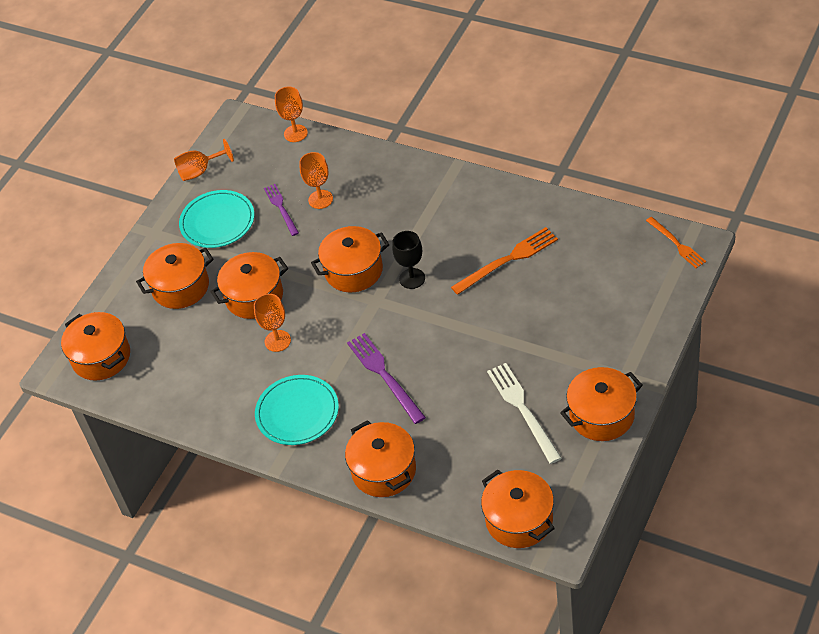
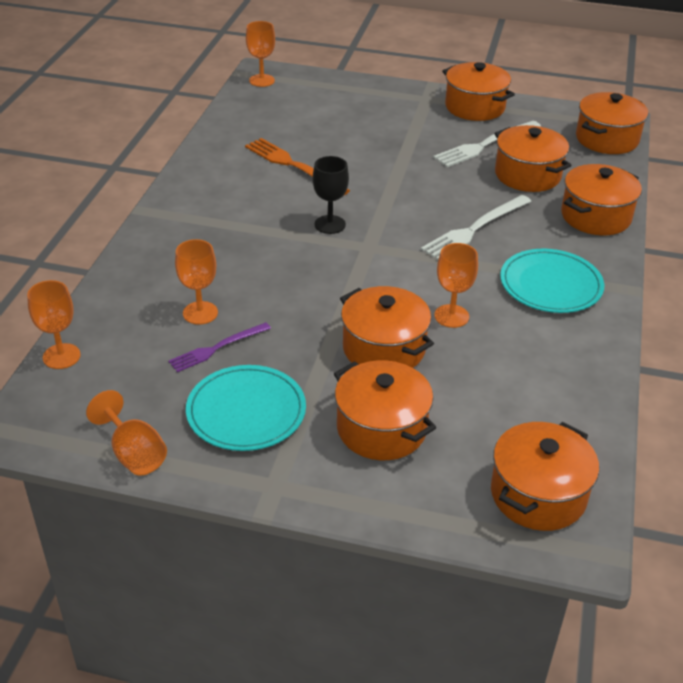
camera: 110 degrees left, 10 degrees down
orange pot [311,226,390,292] -> orange pot moved to [494,125,572,192]
purple fork [347,333,426,424] -> white fork [421,195,532,260]
orange fork [646,217,706,268] -> orange goblet [246,21,275,87]

